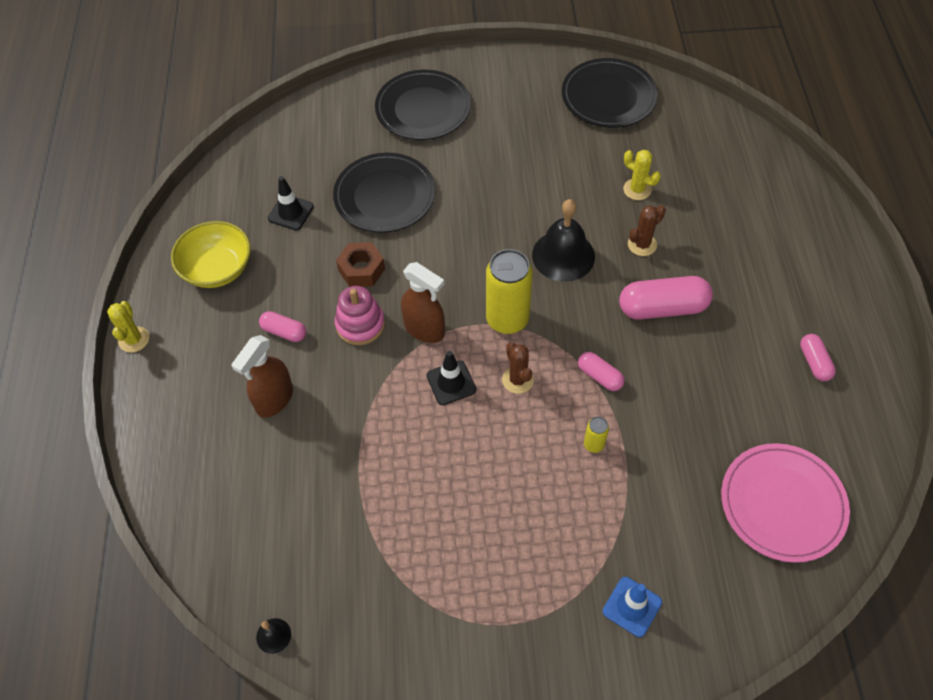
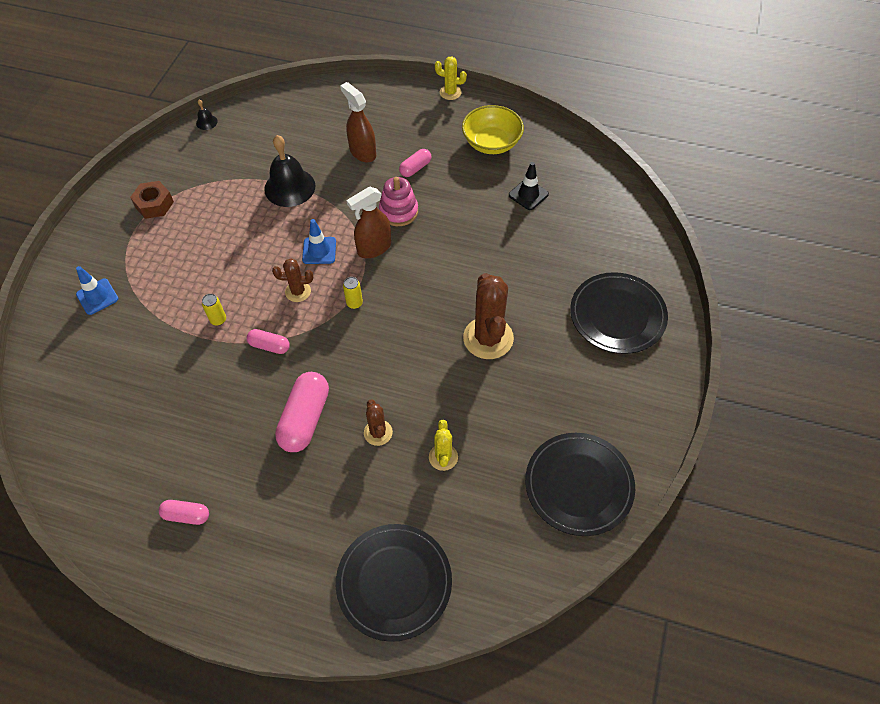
camera: 110 degrees right, 0 degrees up
black plate [333,153,435,233] -> black plate moved to [336,524,452,642]
brown nut [336,242,385,287] -> brown nut moved to [130,181,174,219]
black traffic cone [427,351,476,405] -> blue traffic cone [302,219,336,264]
yellow can [486,249,533,334] -> yellow can [343,277,363,309], size x0.45
black bell [532,199,595,282] -> black bell moved to [264,135,316,207]
pink capsule [578,352,625,391] -> pink capsule turned 45 degrees clockwise [247,329,290,354]
yellow cactus [623,150,661,200] -> yellow cactus turned 60 degrees counterclockwise [429,420,458,471]
pink plate [721,443,850,563] -> none
none -> brown cactus [463,273,514,359]

